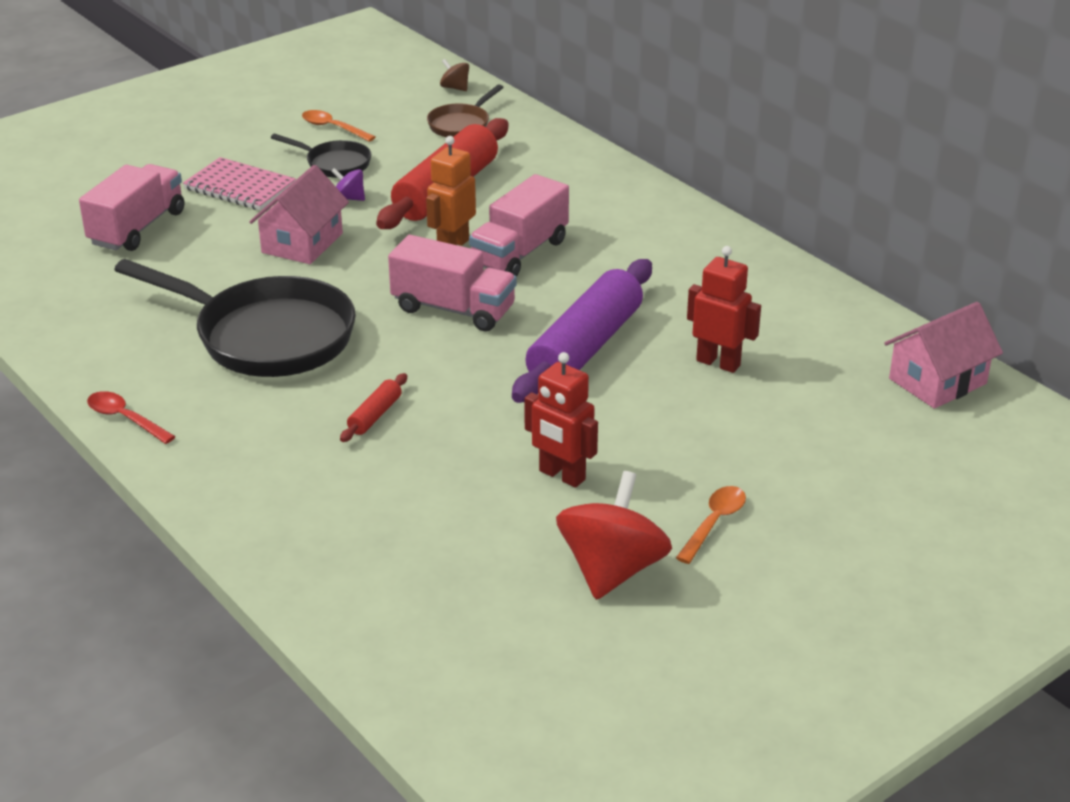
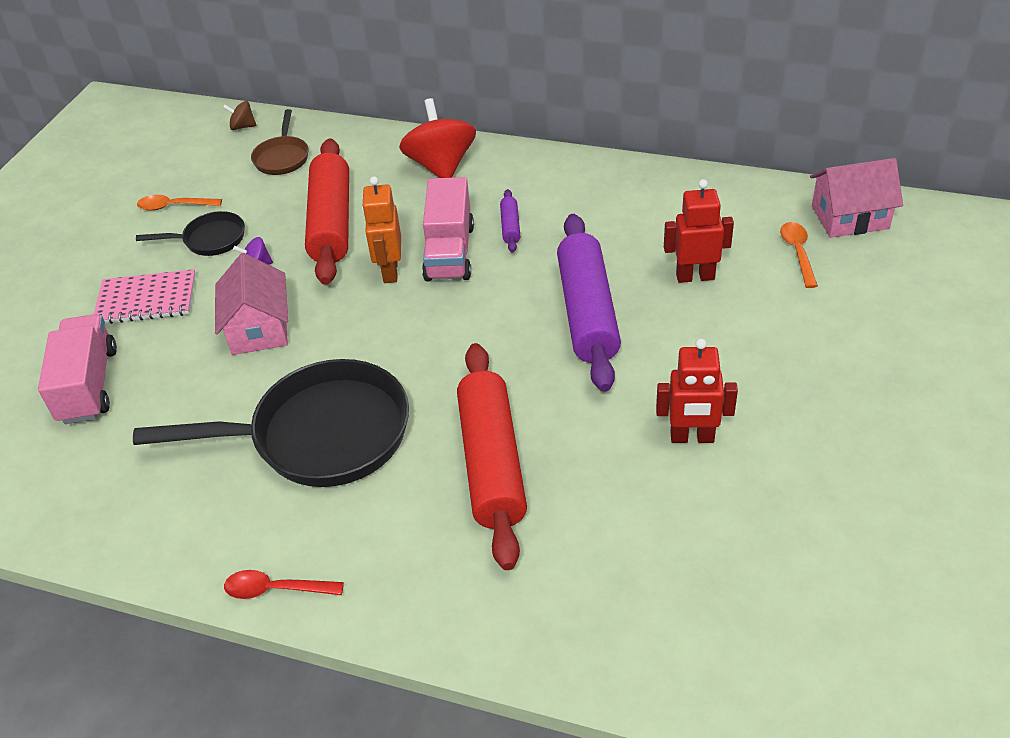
camera: 30 degrees left, 10 degrees up
red rolling pin [340,373,407,442] -> red rolling pin [457,343,527,570], size x2.38
pink truck [388,235,517,332] -> none
red spinning top [556,471,672,600] -> red spinning top moved to [399,98,476,178]
orange spoon [676,486,746,564] -> orange spoon moved to [780,222,818,288]
pink house [885,302,1003,409] -> pink house turned 60 degrees clockwise [810,158,903,238]
none -> purple rolling pin [500,189,520,253]

